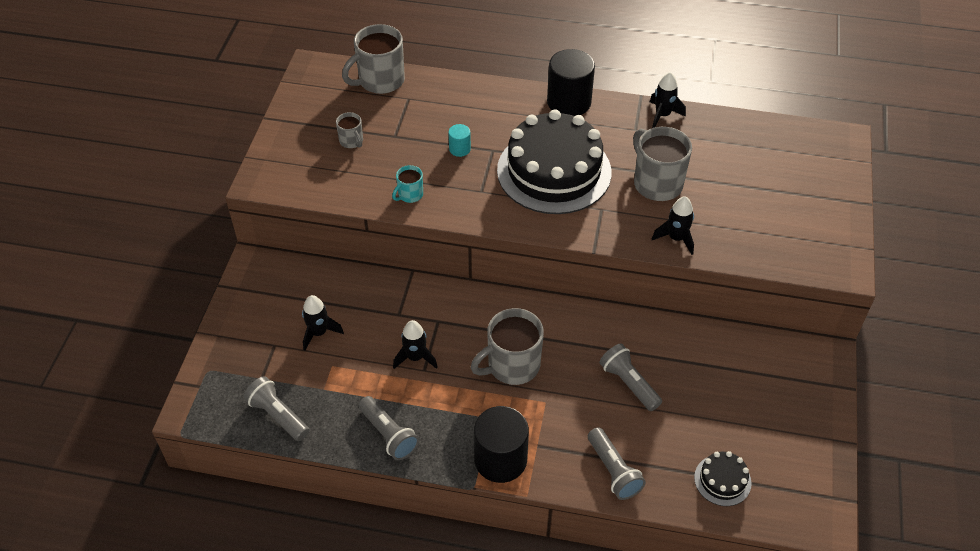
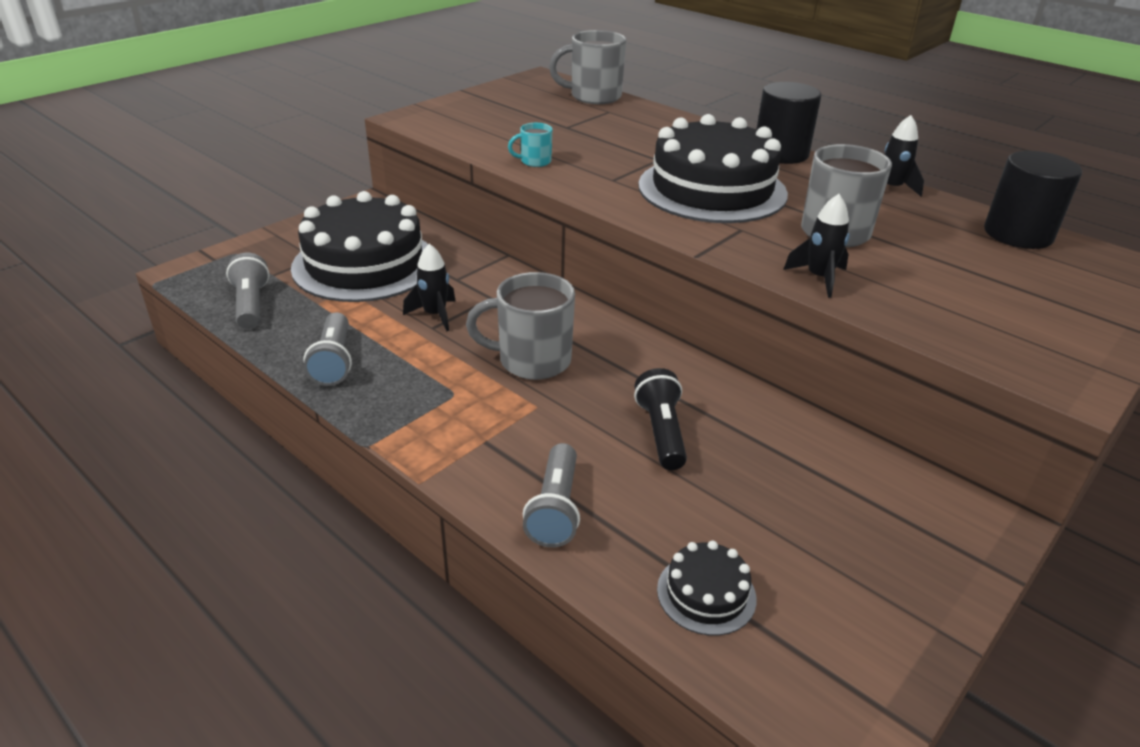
camera: 30 degrees right, 15 degrees down
black rocket [302,295,344,351] -> black cake [291,191,428,302]
grey mug [336,112,363,148] -> none
turquoise cylinder [448,124,471,157] -> none
black cylinder [474,406,529,483] -> black cylinder moved to [984,151,1082,249]
grey flashlight [599,343,662,411] -> black flashlight [634,368,687,470]

